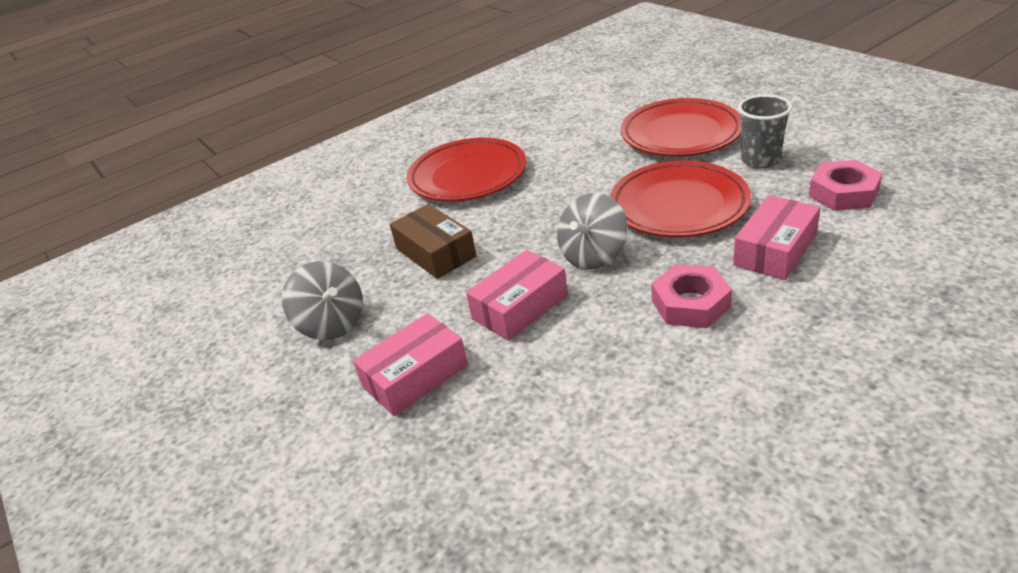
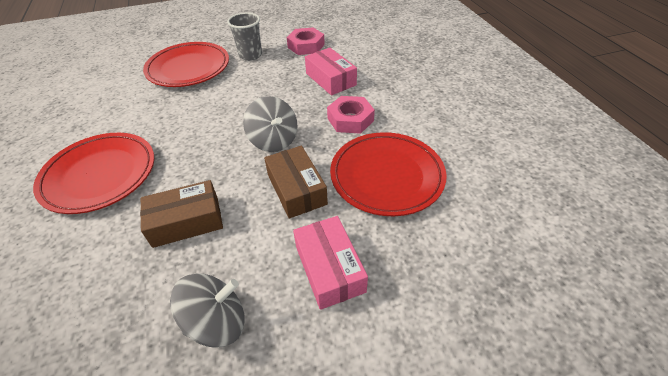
camera: 75 degrees left, 10 degrees up
pink box [466,250,568,341] -> brown box [264,146,328,219]
red plate [610,160,751,237] -> red plate moved to [330,132,447,216]

